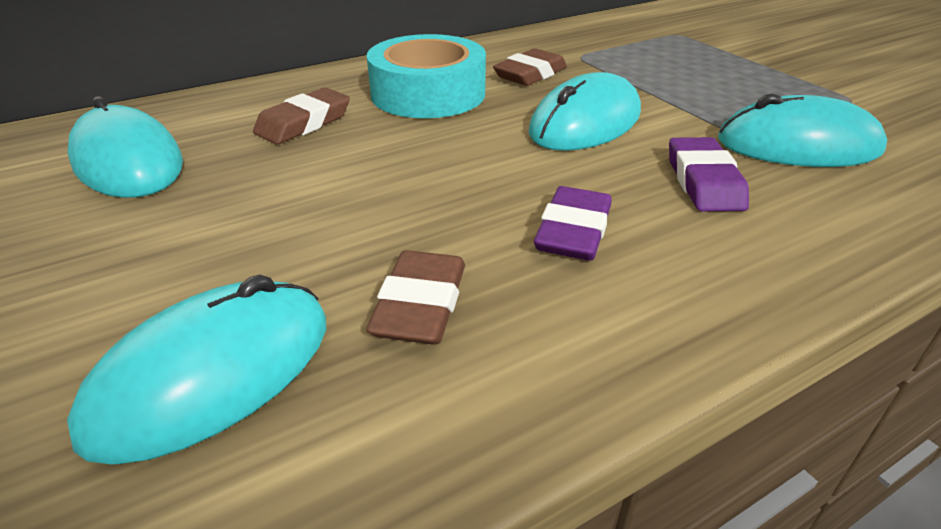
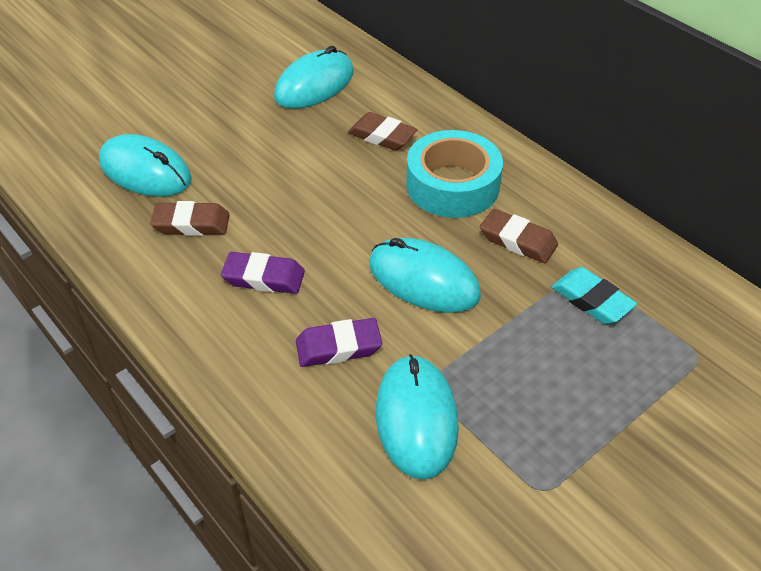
camera: 80 degrees right, 10 degrees up
none -> turquoise eraser [552,267,637,324]

